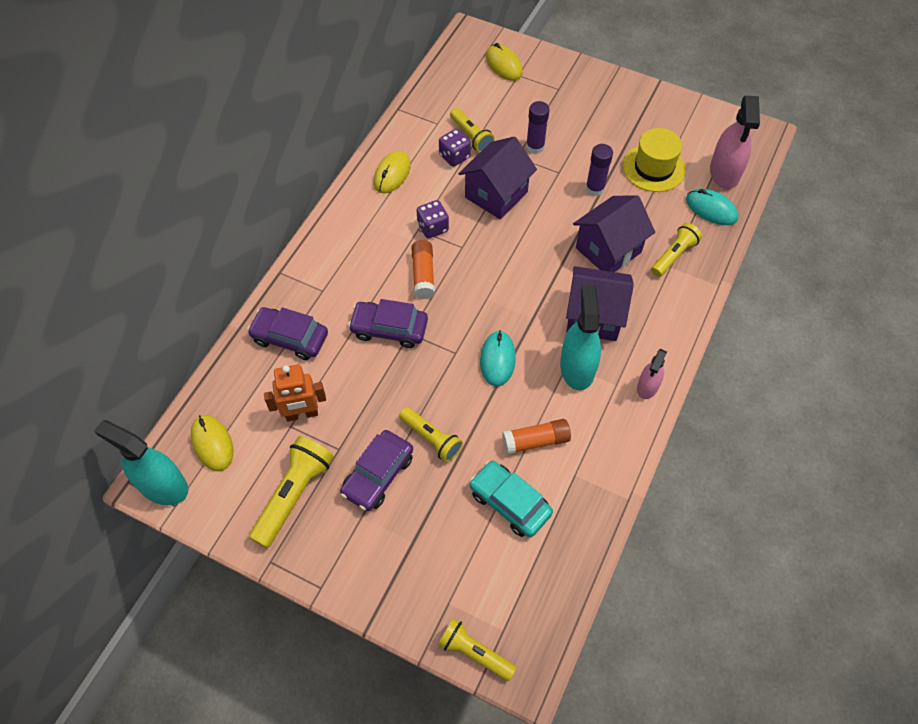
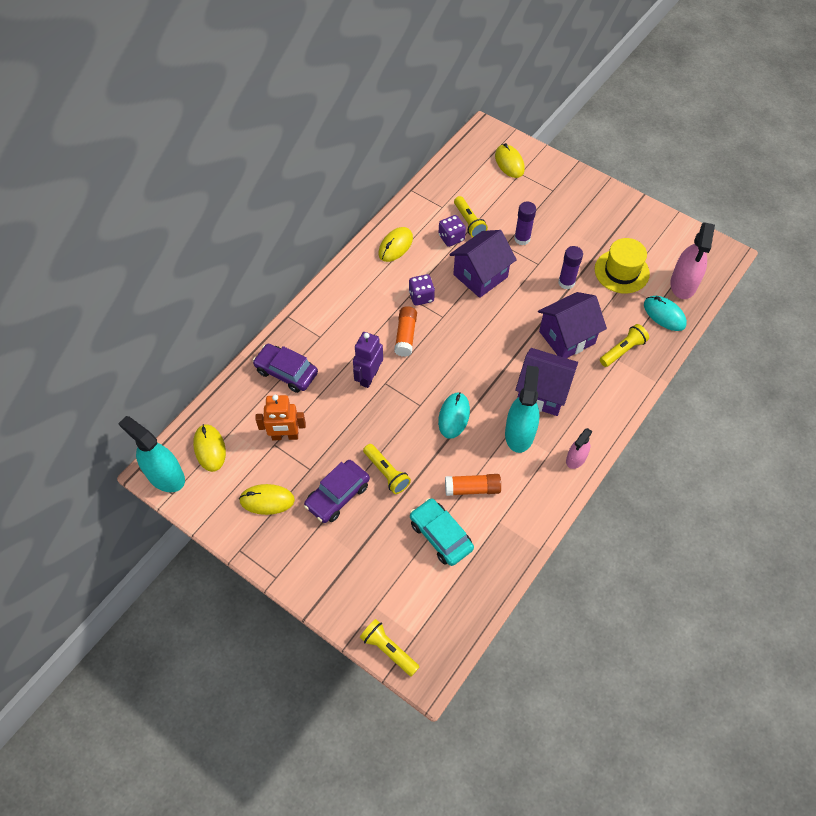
camera: 10 degrees right, 0 degrees up
yellow flashlight [249,436,334,548] -> yellow mouse [239,484,295,515]
purple car [348,299,428,348] -> purple robot [353,332,383,388]

